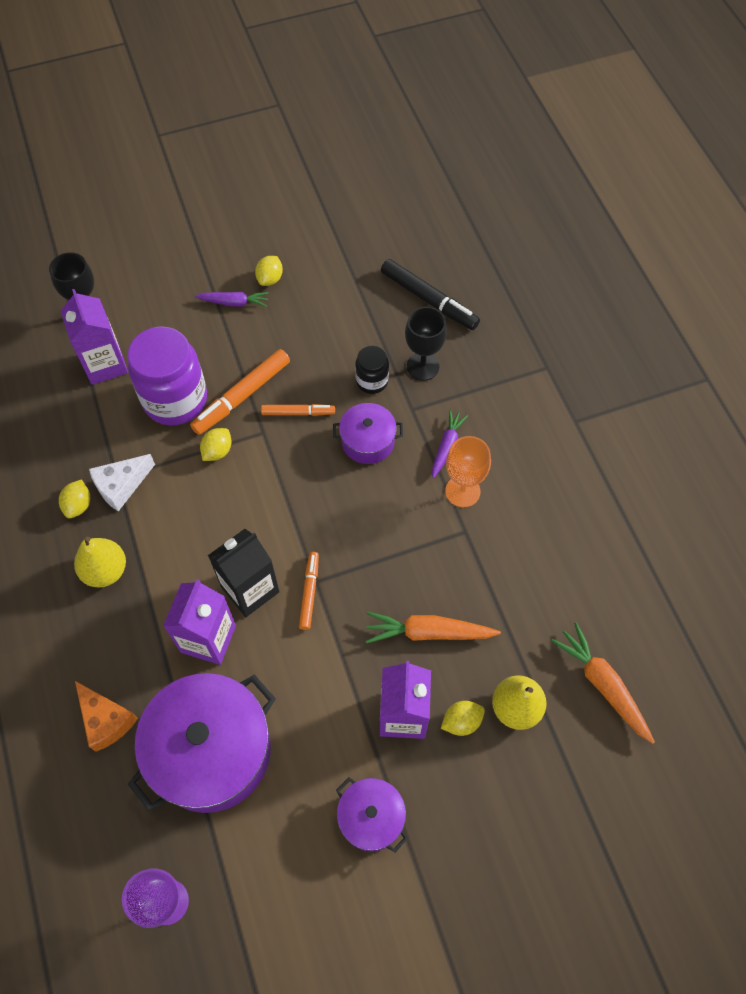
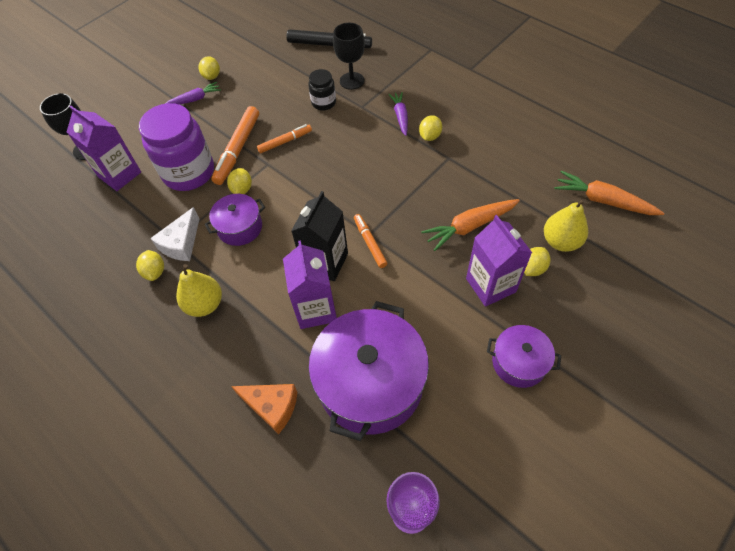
camera: 25 degrees left, 5 degrees down
purple pot [333,403,403,464] -> purple pot moved to [205,194,265,246]
orange goblet [445,436,491,507] -> yellow lemon [419,115,442,141]

